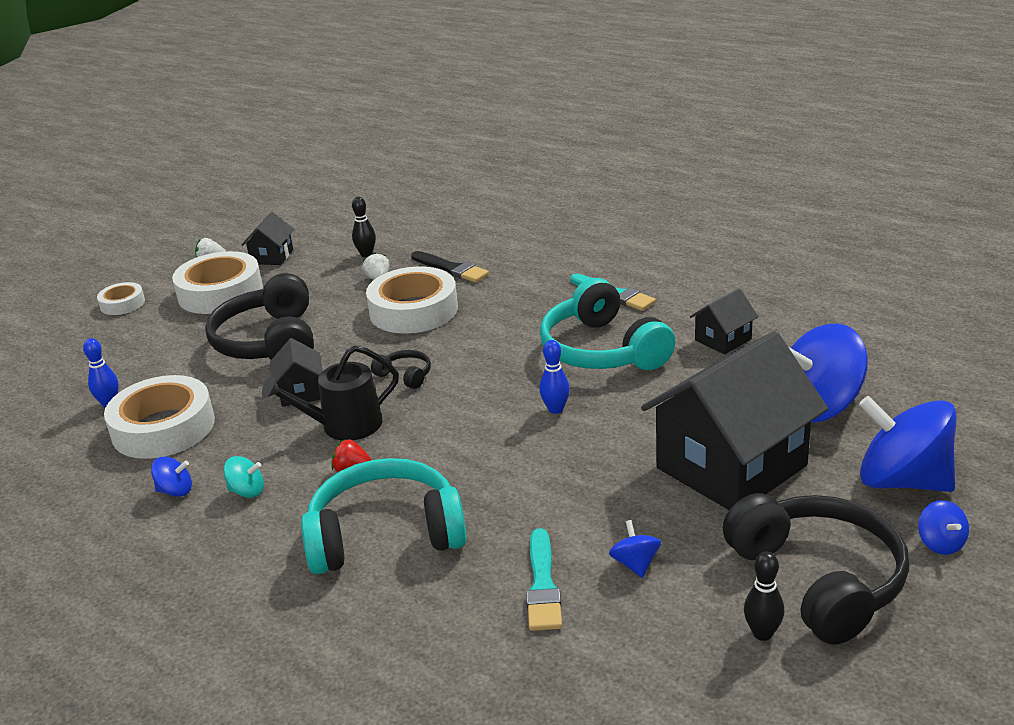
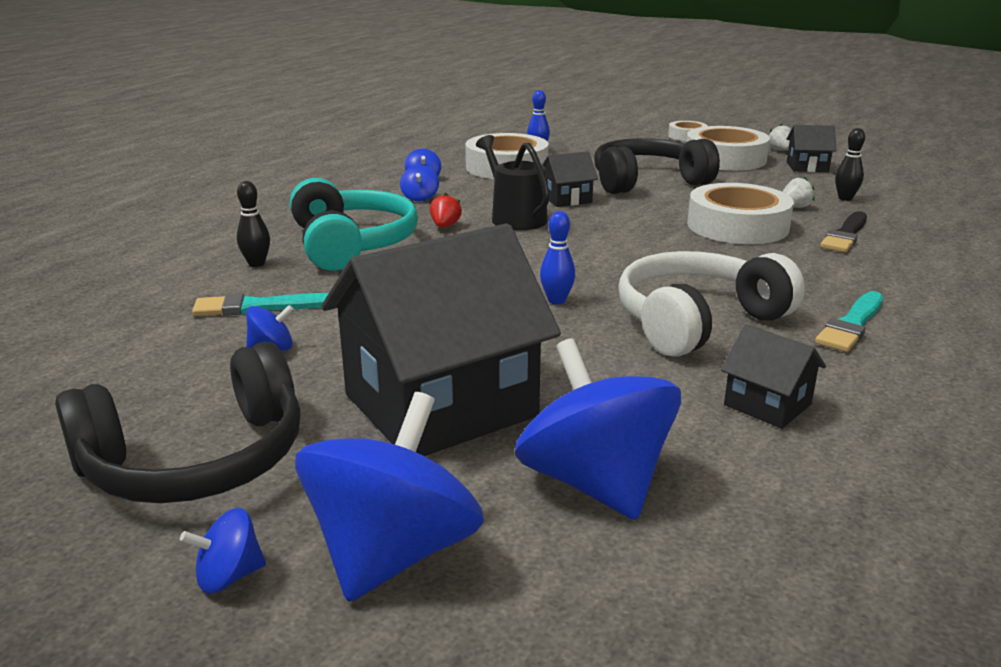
camera: 80 degrees right, 5 degrees down
turquoise spinning top [224,456,264,498] -> blue spinning top [400,165,439,202]
black headphones [371,350,431,389] -> none
turquoise headphones [540,278,676,370] -> white headphones [618,251,805,357]
black house [641,331,828,510] -> black house turned 75 degrees counterclockwise [322,223,561,456]
black bowling pin [744,552,784,641] -> black bowling pin moved to [237,181,270,267]

